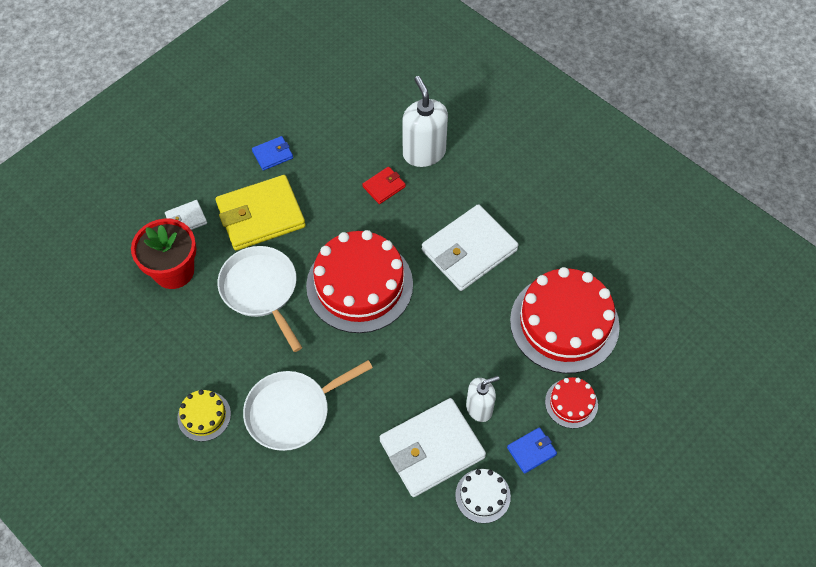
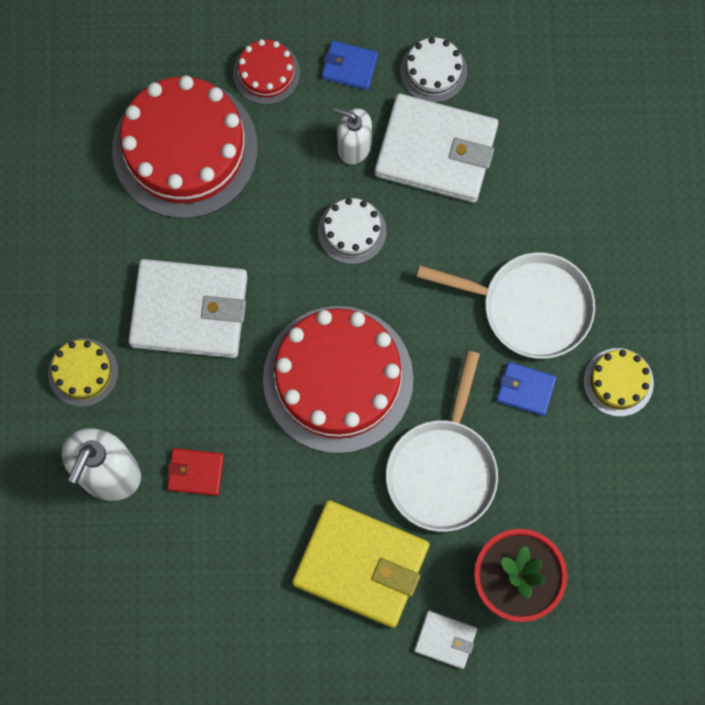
camera: 135 degrees left, 15 degrees up
blue wallet [252,136,293,171] -> blue wallet moved to [496,362,557,416]
none -> yellow cake [48,338,118,407]
none -> white cake [318,198,387,264]

